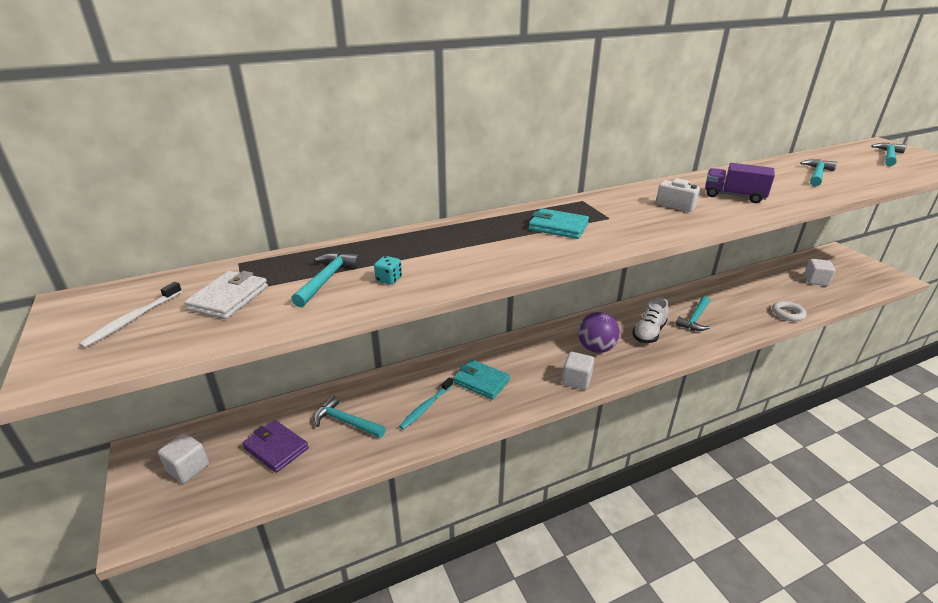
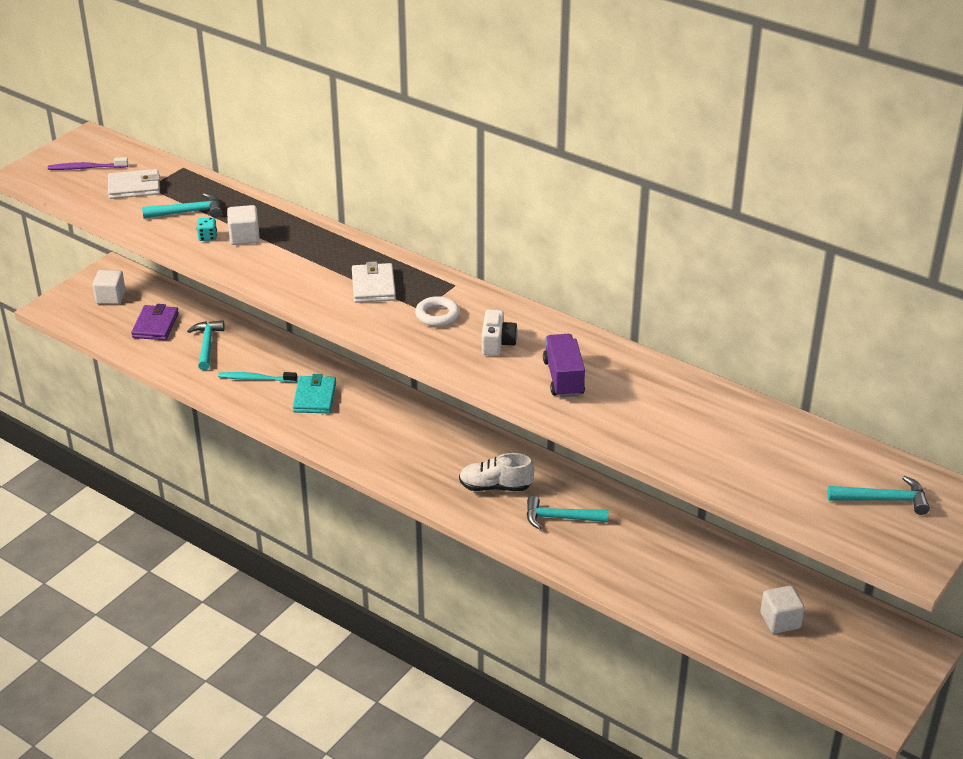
camera: 60 degrees right, 5 degrees up
white toothbrush [79,282,182,348] -> purple toothbrush [48,157,128,170]
turquoise wallet [529,208,589,239] -> white wallet [352,261,396,303]
white cube [562,352,594,390] -> white cube moved to [227,205,260,245]
purple ball [578,312,620,353] -> none
white ring [772,301,807,321] -> white ring moved to [415,296,460,327]
turquoise hammer [800,159,837,186] -> none

